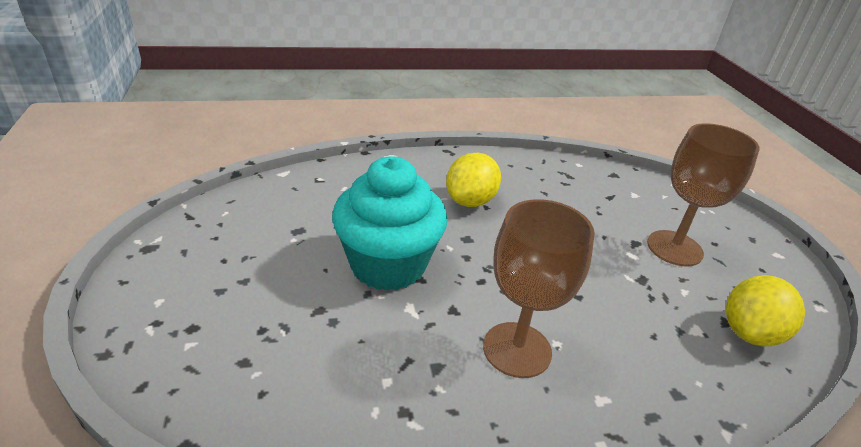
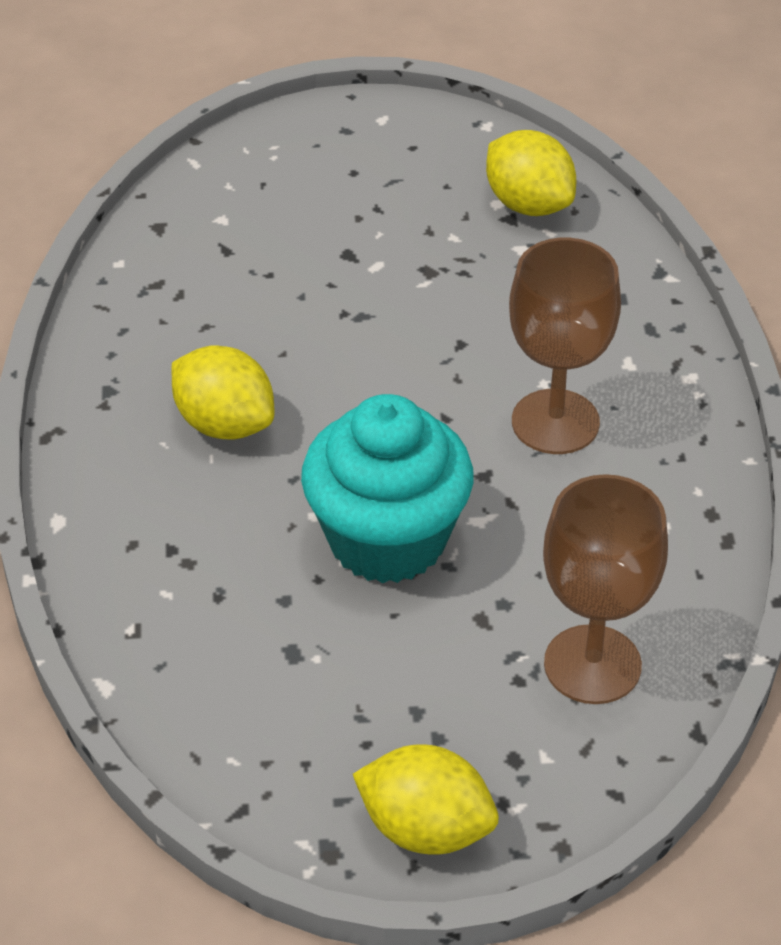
camera: 80 degrees left, 10 degrees up
brown goblet [647,123,760,267] -> brown goblet moved to [543,474,668,704]
none -> yellow lemon [353,744,499,855]

